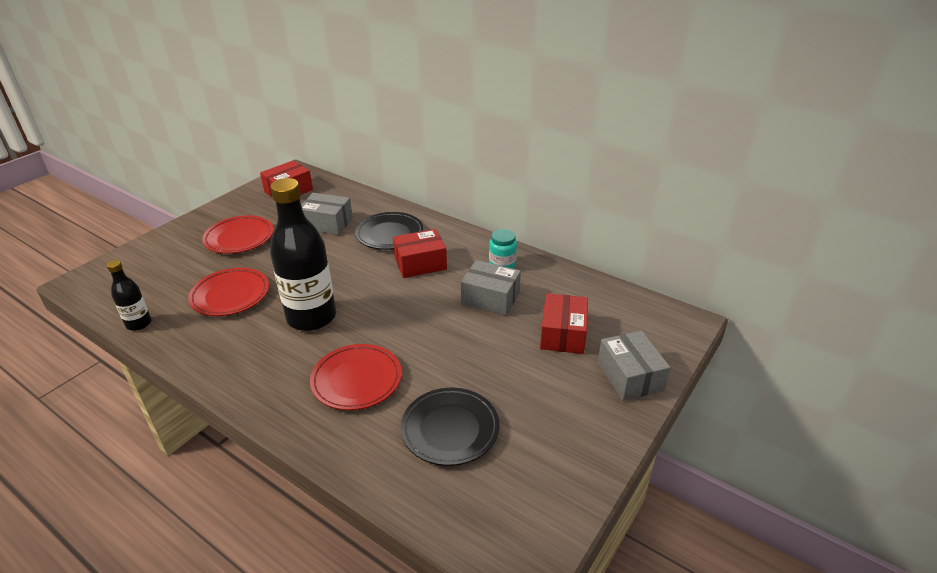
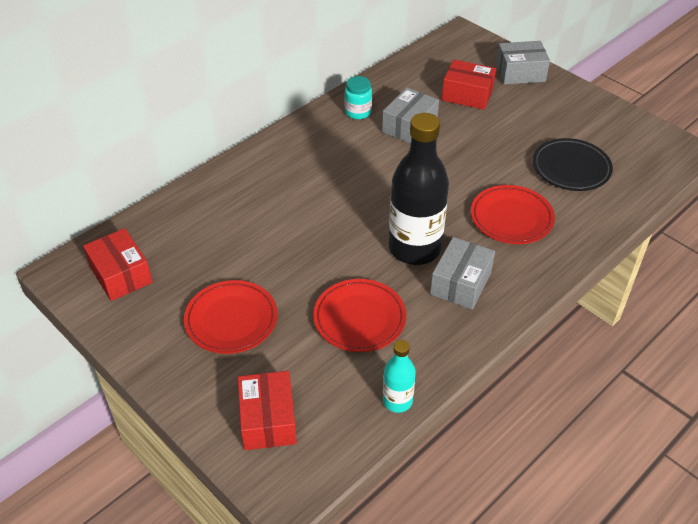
camera: 80 degrees left, 10 degrees up
black bottle [107,260,152,331] -> turquoise bottle [383,340,416,413]
grey box [301,193,353,235] -> grey box moved to [430,237,495,310]
black plate [355,212,424,250] -> none
red box [393,229,447,278] -> red box moved to [238,371,297,450]

